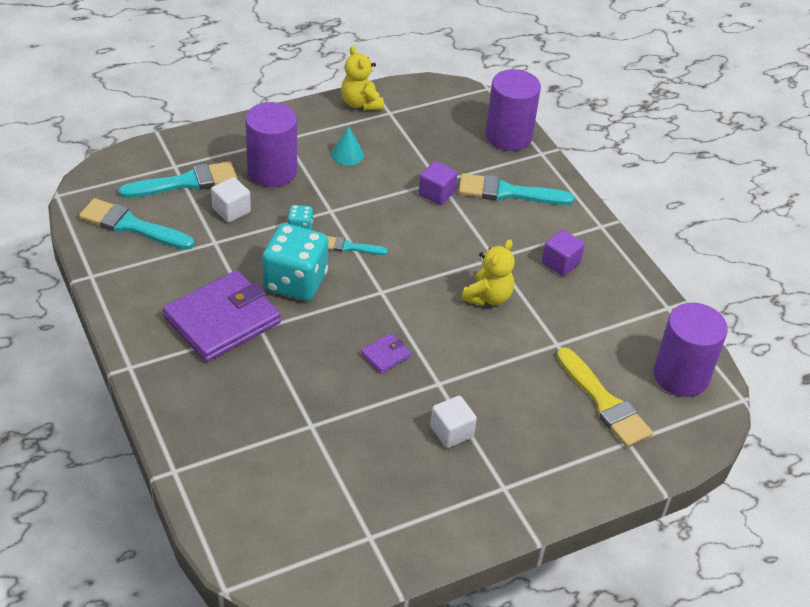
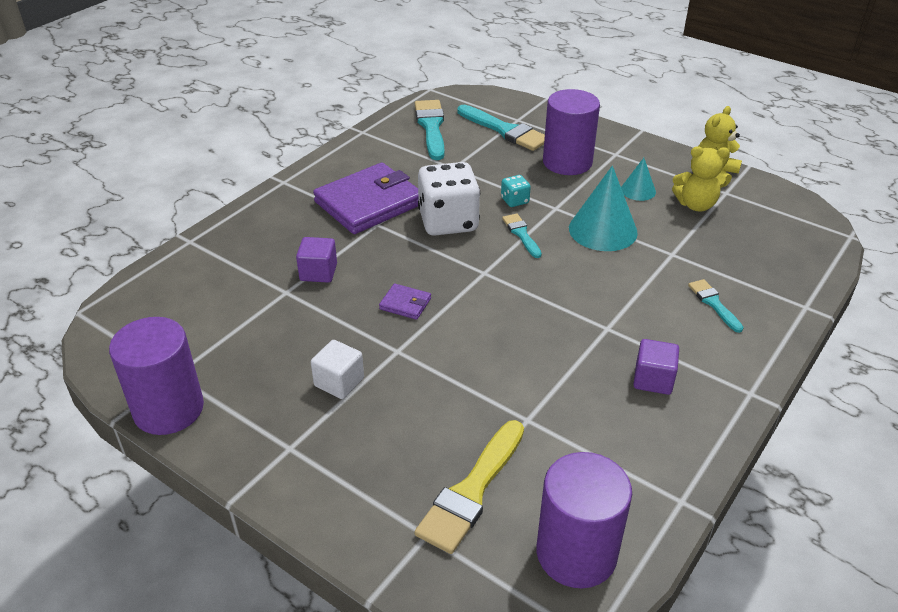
camera: 65 degrees right, 5 degrees down
purple wallet [163,270,281,362] -> purple wallet turned 60 degrees counterclockwise [313,163,419,234]
white cube [211,177,251,222] -> none
turquoise dice [262,224,328,301] -> white dice [418,162,480,236]
purple cube [419,161,457,205] -> purple cube moved to [296,237,337,283]
turquoise brush [459,173,574,205] -> turquoise brush [688,279,744,333], size x0.56
yellow teddy bear [462,239,515,306] -> yellow teddy bear moved to [672,146,729,212]
purple cylinder [485,69,541,151] -> purple cylinder moved to [109,317,204,435]
none -> turquoise cone [569,166,638,251]

